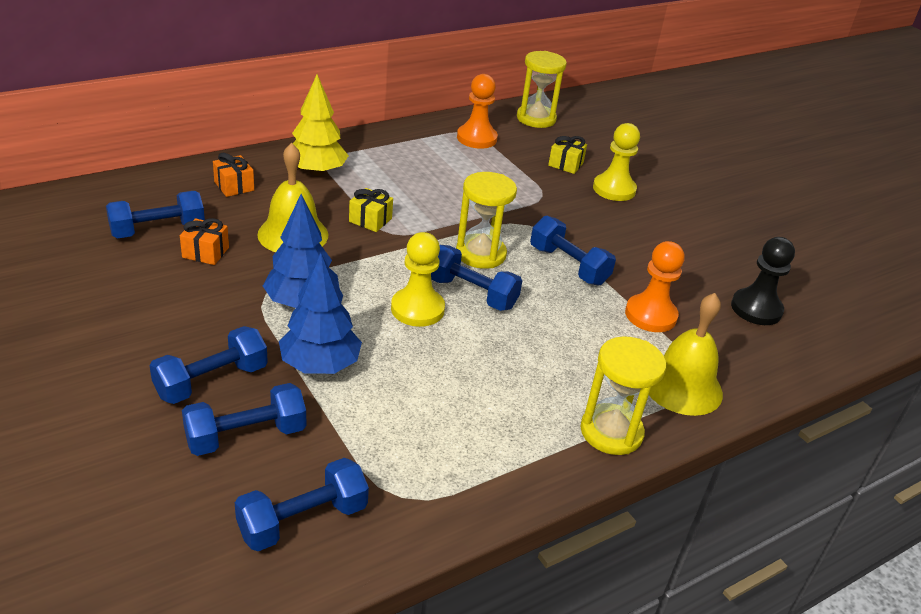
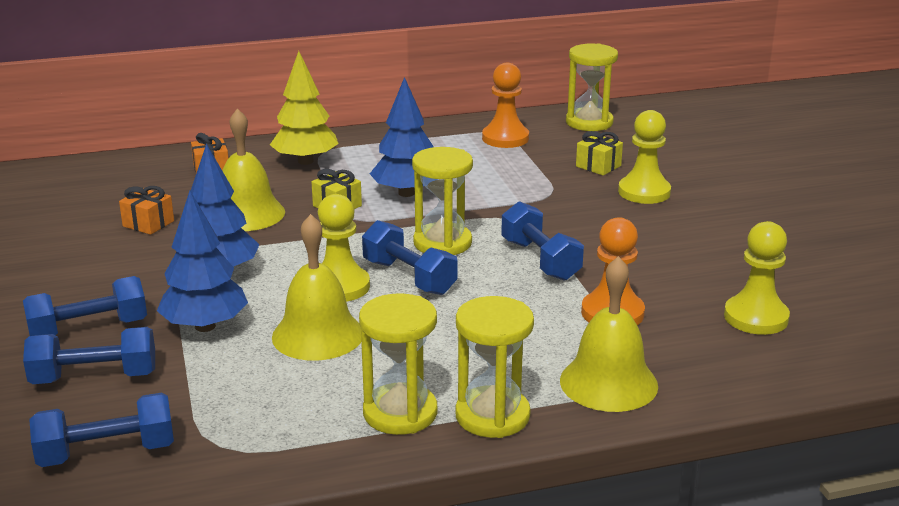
camera: 20 degrees right, 10 degrees down
blue dumbbell [106,191,205,238] -> none
black pawn [731,237,795,325] -> yellow pawn [724,221,790,335]
none -> yellow bell [272,214,361,361]
none -> yellow hourglass [359,293,438,435]
none -> blue tree [370,77,434,197]

